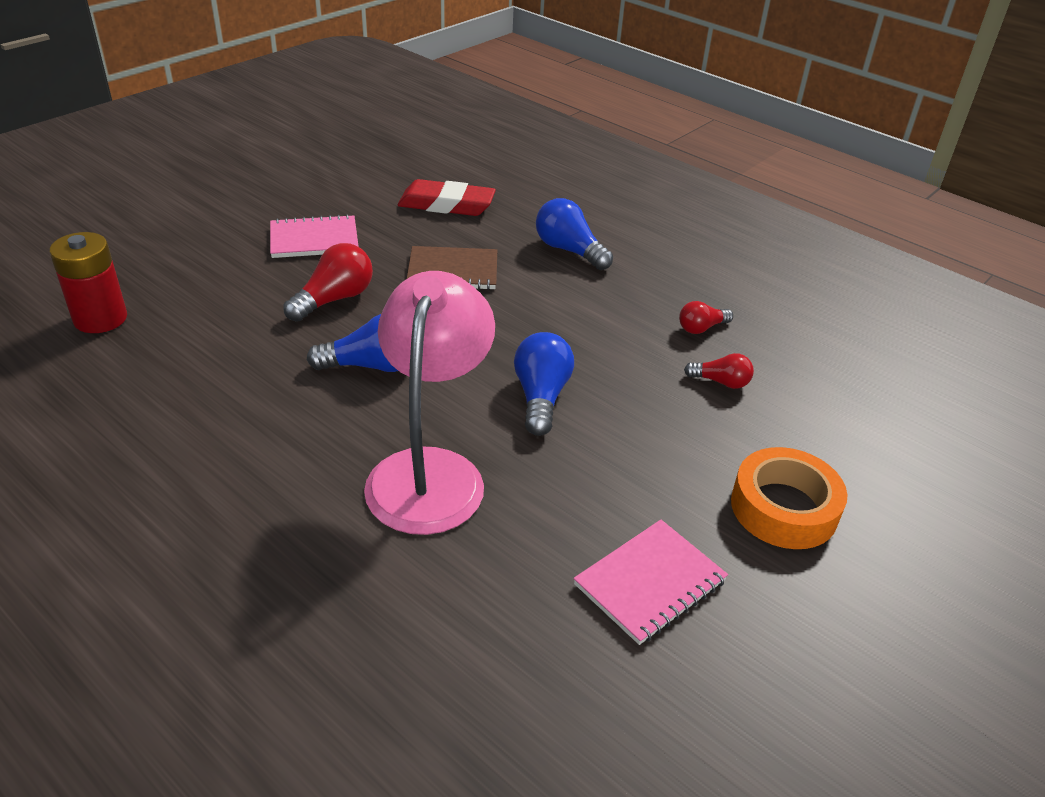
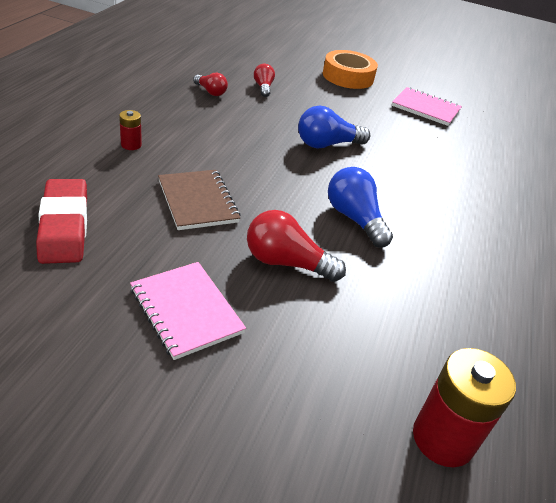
camera: 115 degrees left, 0 degrees up
pink lamp [364,271,495,535] -> none
blue light bulb [536,198,613,270] -> red battery [119,110,142,150]

